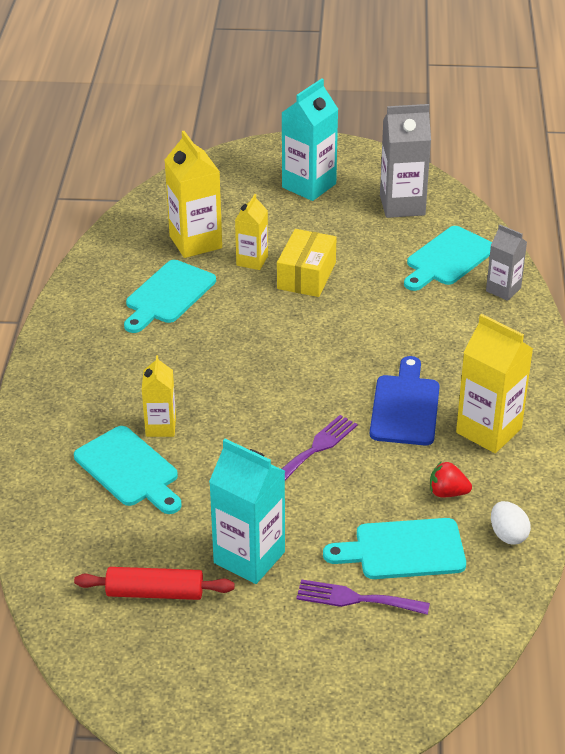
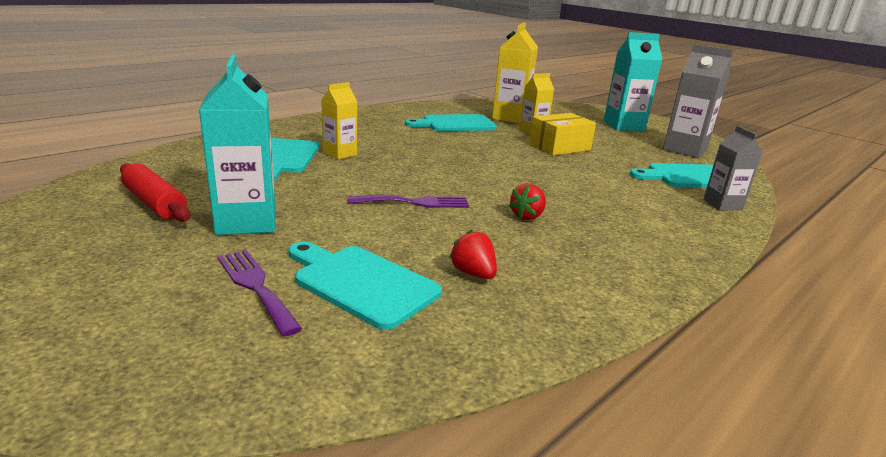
camera: 40 degrees right, 15 degrees down
blue cutting board [370,356,440,445] -> red strawberry [509,183,546,220]
yellow carton [456,314,533,453] -> none
white egg [491,501,531,545] -> none

